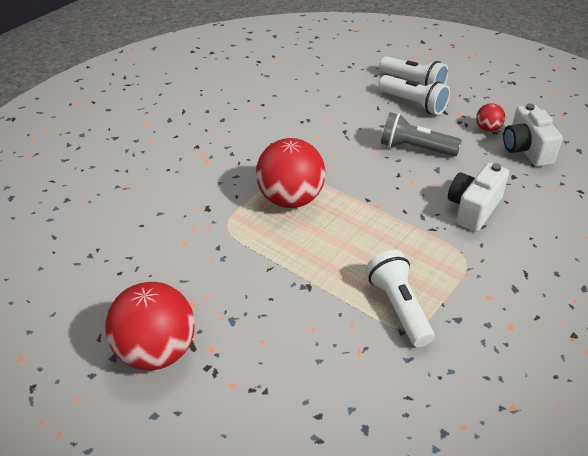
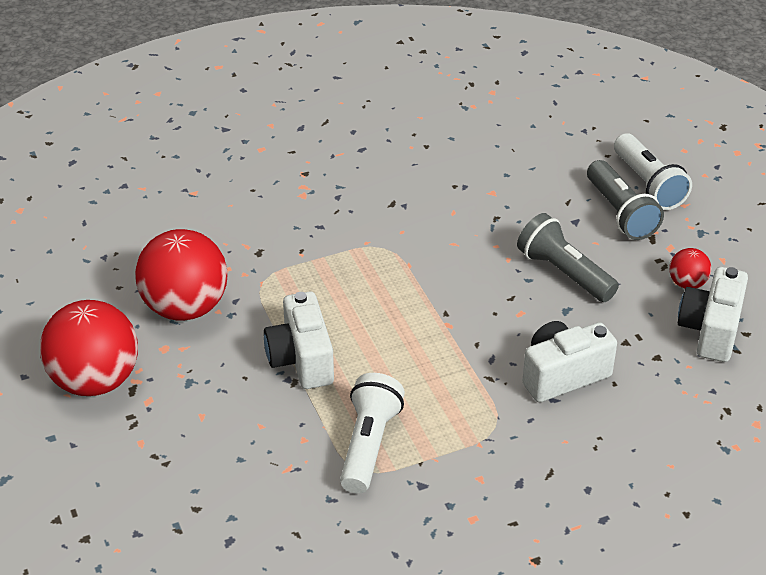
camera: 30 degrees right, 0 degrees up
red ball [256,138,326,208] -> red ball moved to [135,229,228,320]
white flashlight [378,75,450,115] -> grey flashlight [587,160,664,240]
none -> white camera [264,291,334,389]

